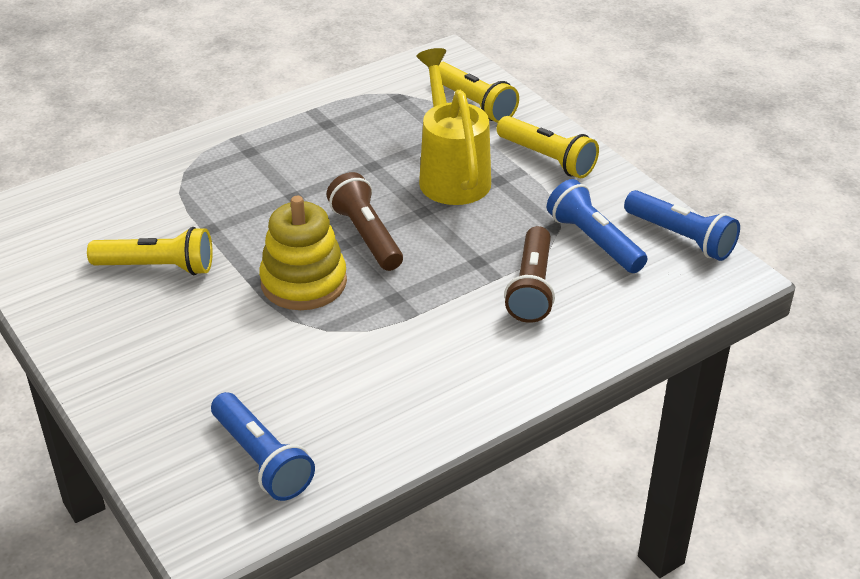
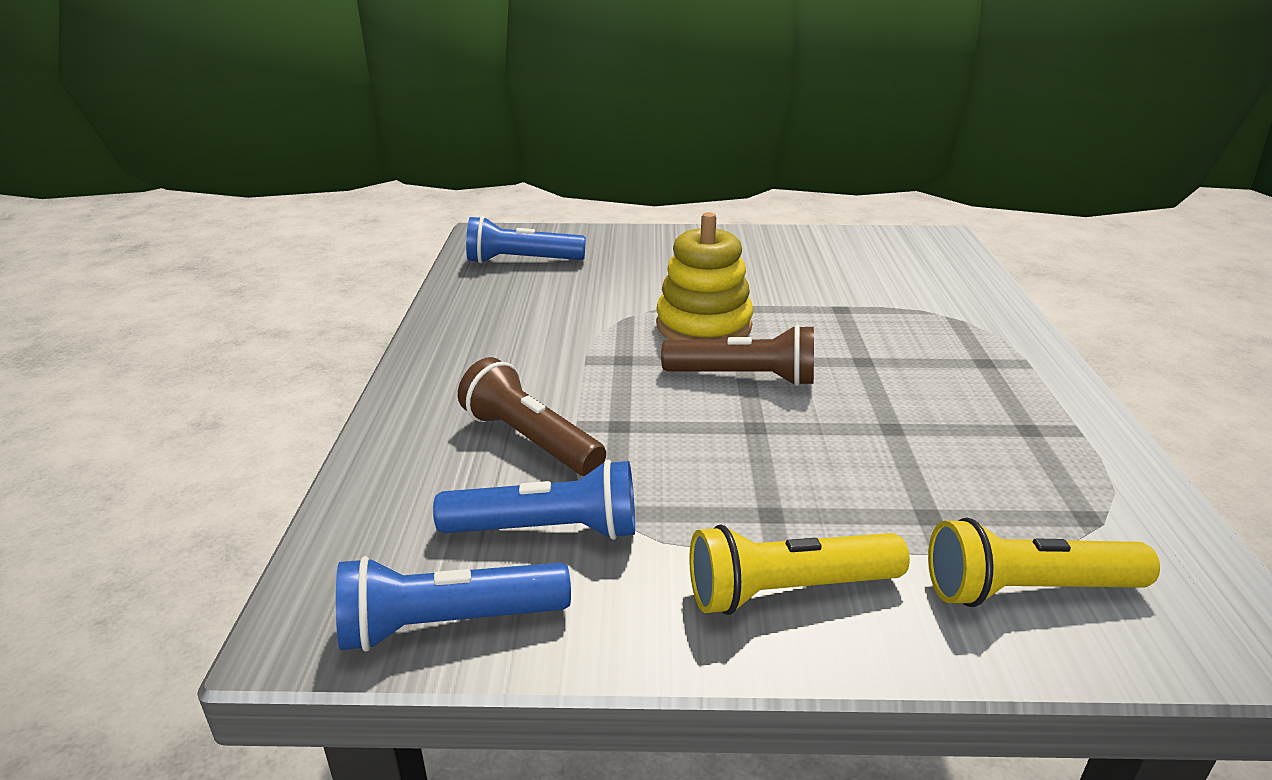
camera: 125 degrees right, 10 degrees down
yellow flashlight [87,227,213,275] -> none
yellow watering can [417,48,491,205] -> none

